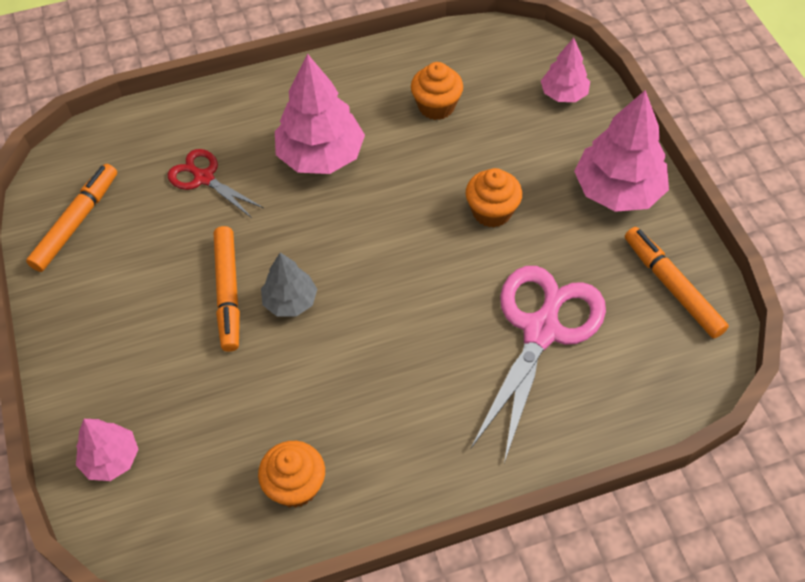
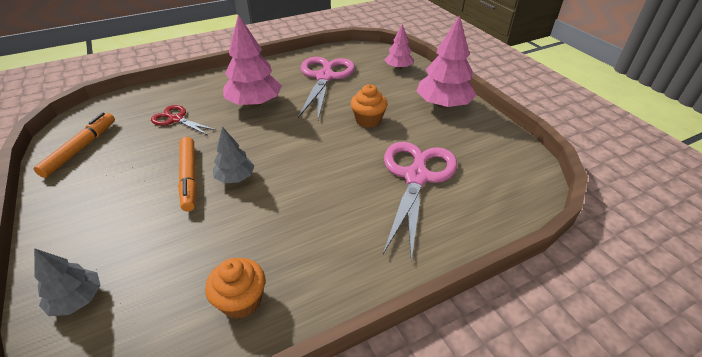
camera: 10 degrees left, 15 degrees down
pink tree [76,419,138,481] -> grey tree [34,248,101,316]
orange cupcake [411,62,463,120] -> pink scissors [298,57,355,120]
orange marker [625,227,729,338] -> none

